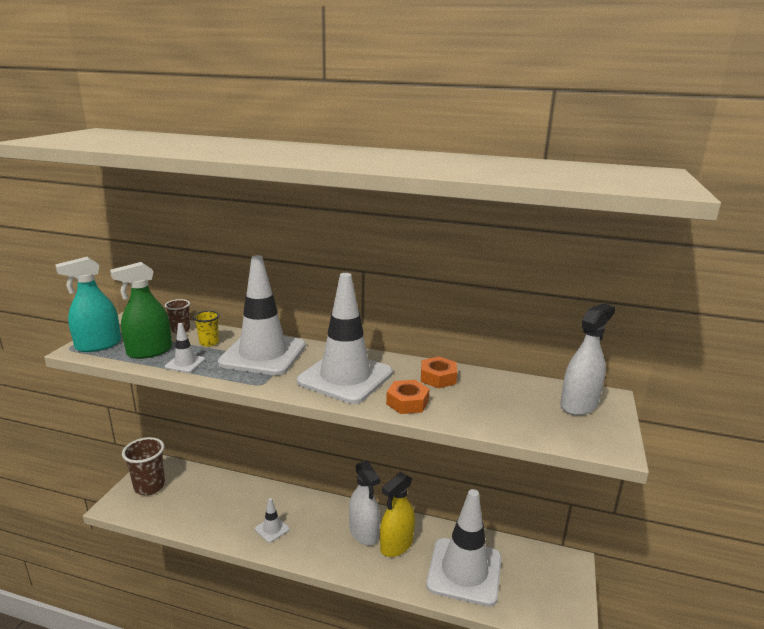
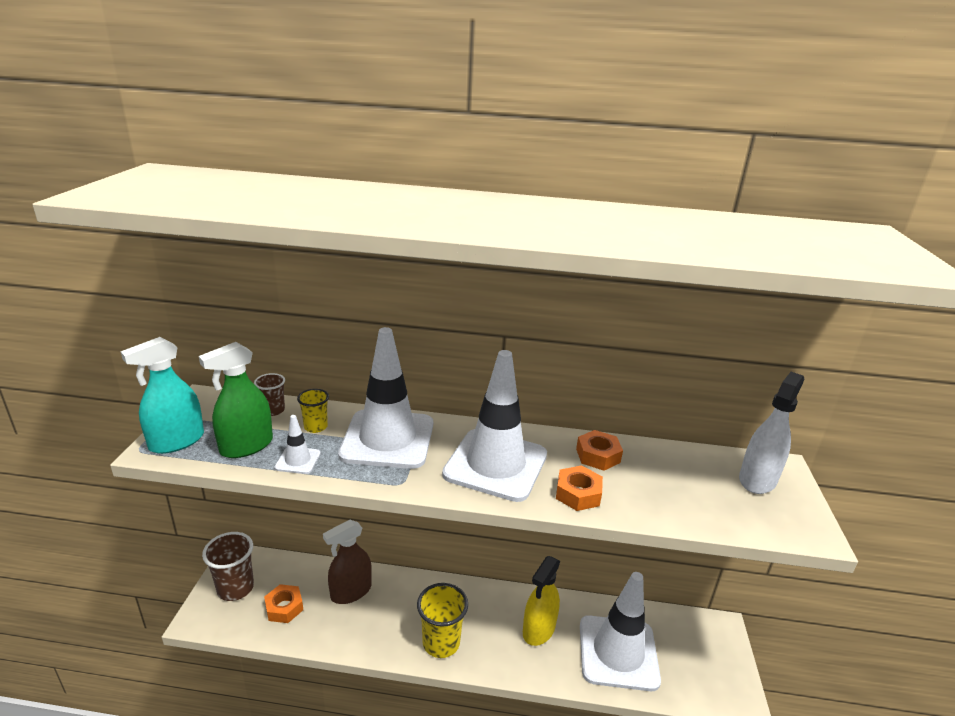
camera: 10 degrees left, 5 degrees up
white traffic cone [255,498,289,543] -> none
white spray bottle [349,460,380,545] -> none
none -> orange nut [264,584,303,623]
none -> brown spray bottle [323,519,372,604]
none -> yellow cup [417,583,468,658]

